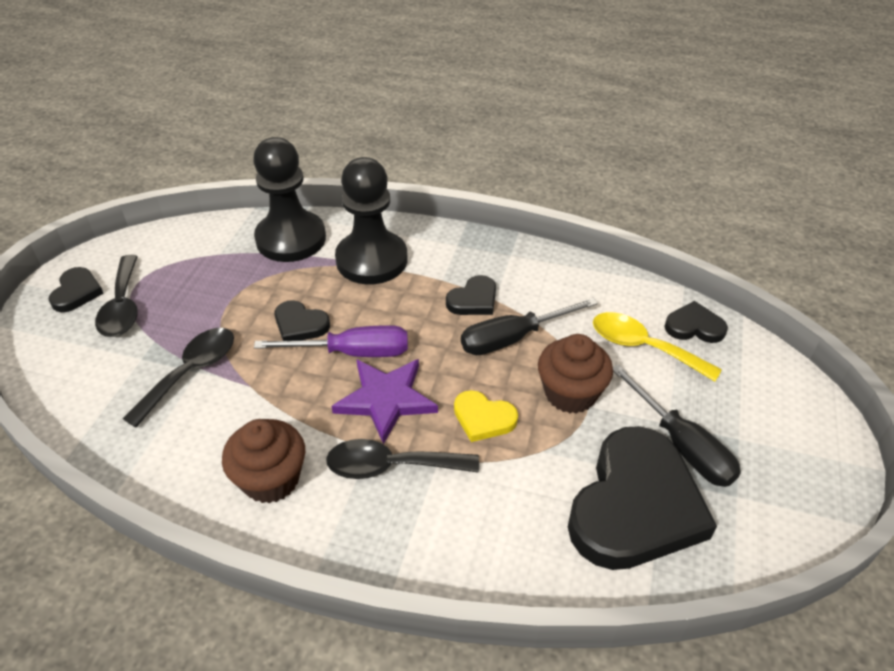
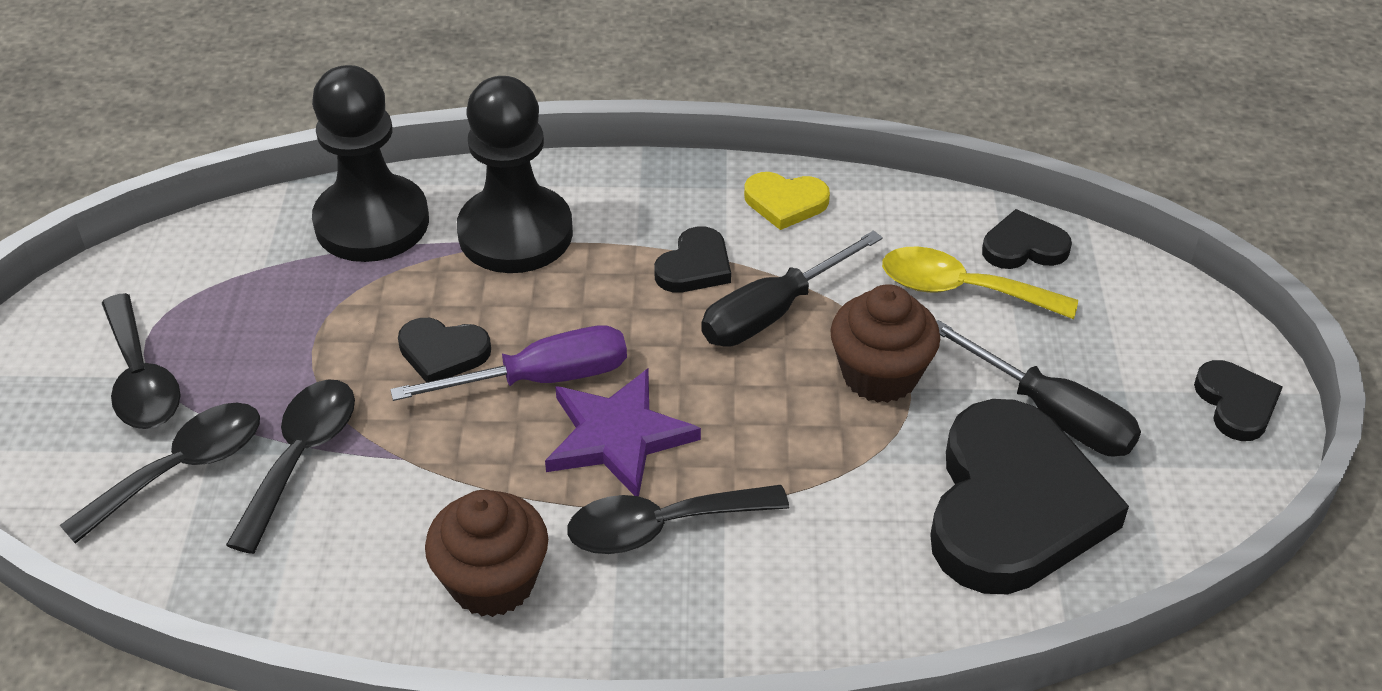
camera: 15 degrees left, 0 degrees up
black heart [48,267,104,312] -> black heart moved to [1194,360,1283,441]
yellow heart [454,390,518,442] -> yellow heart moved to [744,172,830,230]
none -> black spoon [59,403,260,544]

